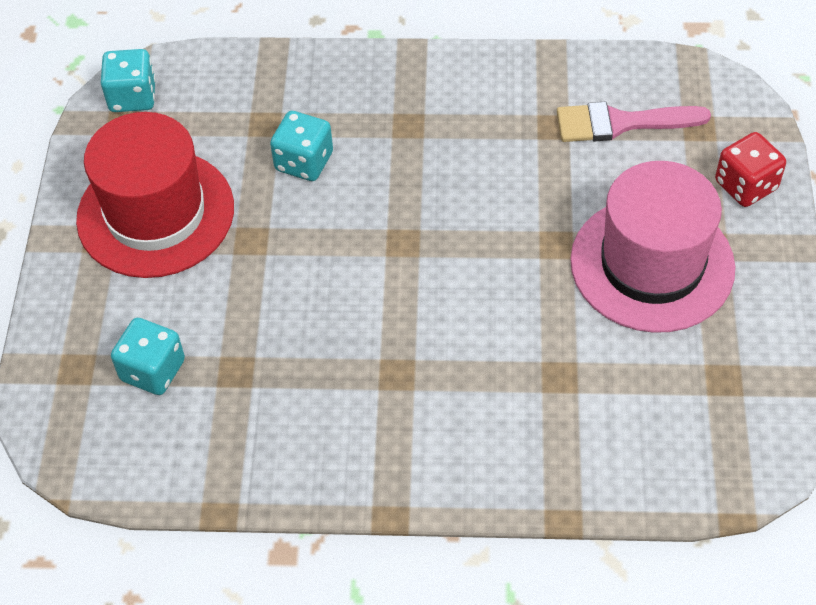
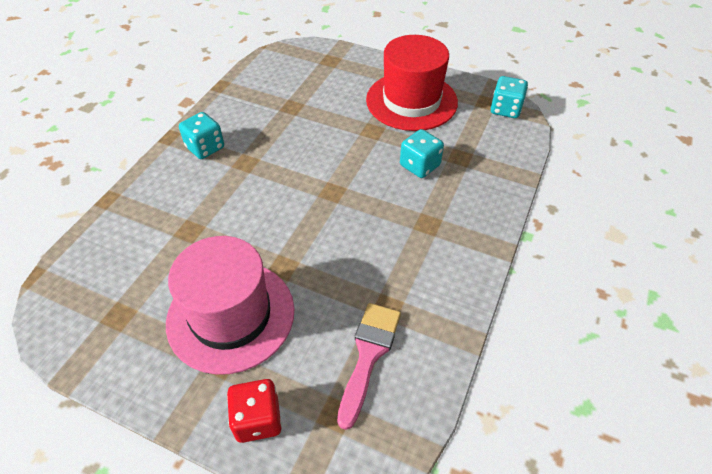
camera: 110 degrees right, 5 degrees down
turquoise dice [111,318,185,395] -> turquoise dice moved to [179,112,224,159]

